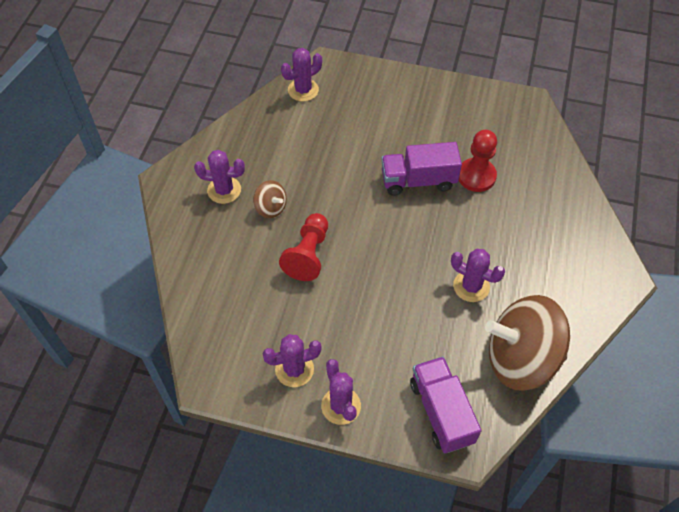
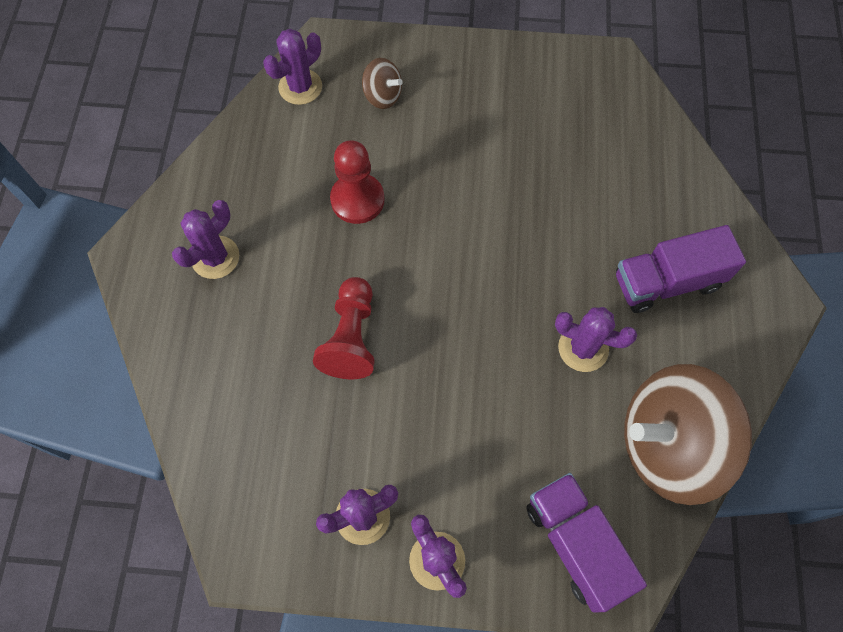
camera: 10 degrees left, 10 degrees up
purple cactus [194,150,245,204] -> purple cactus turned 45 degrees counterclockwise [172,200,239,279]
brown spinning top [253,180,287,218] -> brown spinning top moved to [362,58,403,109]
purple truck [381,142,462,196] -> purple truck moved to [616,225,746,313]
red pawn [459,130,497,192] -> red pawn moved to [330,140,385,224]

